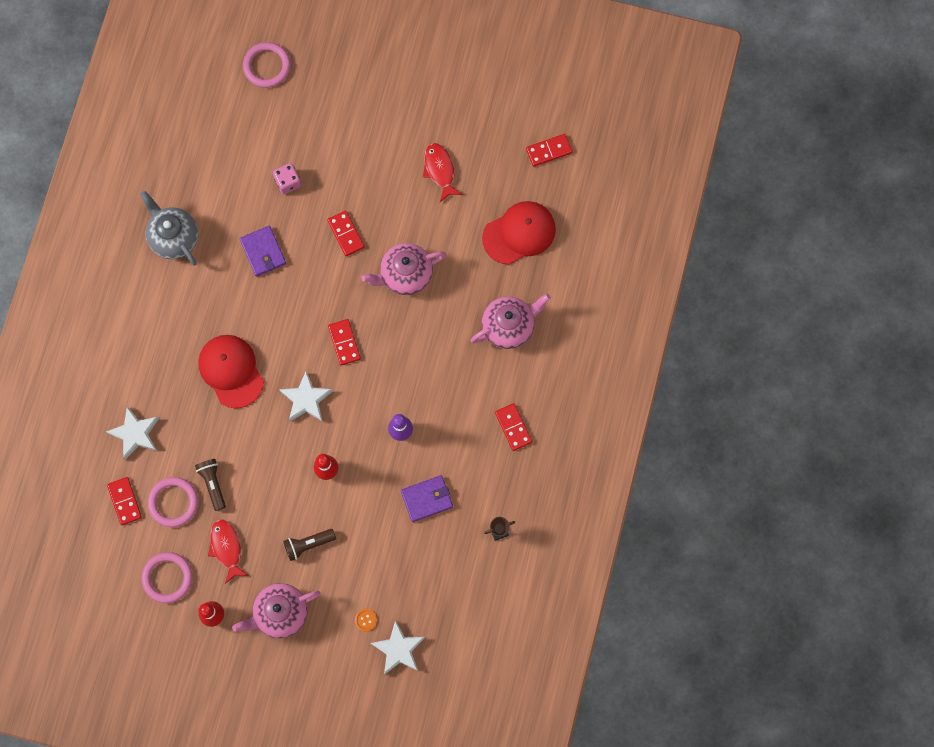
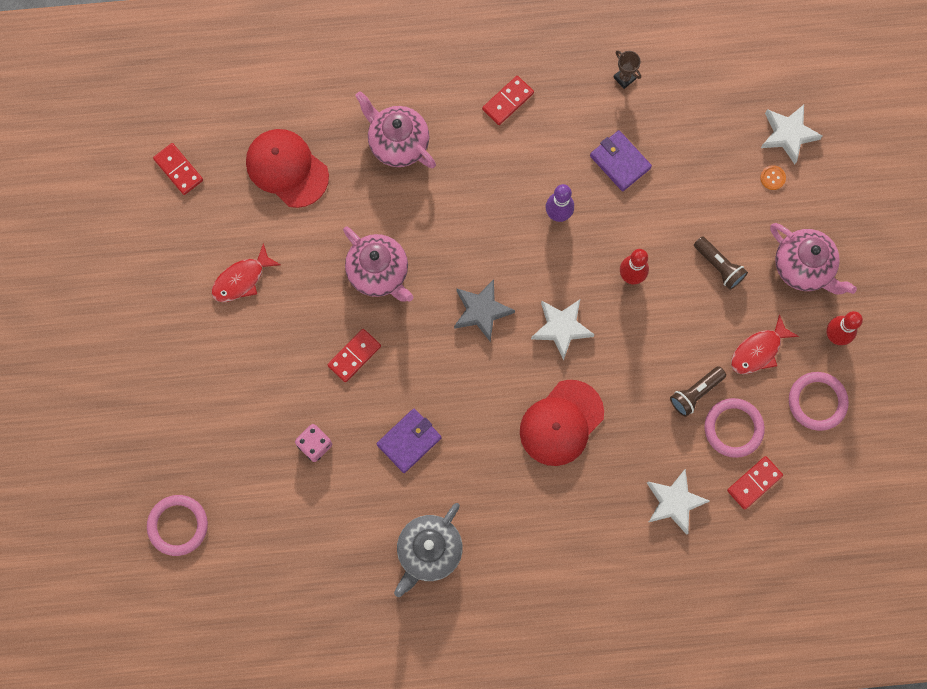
camera: 110 degrees left, 0 degrees up
red domino [328,319,361,366] -> grey star [454,279,515,342]

